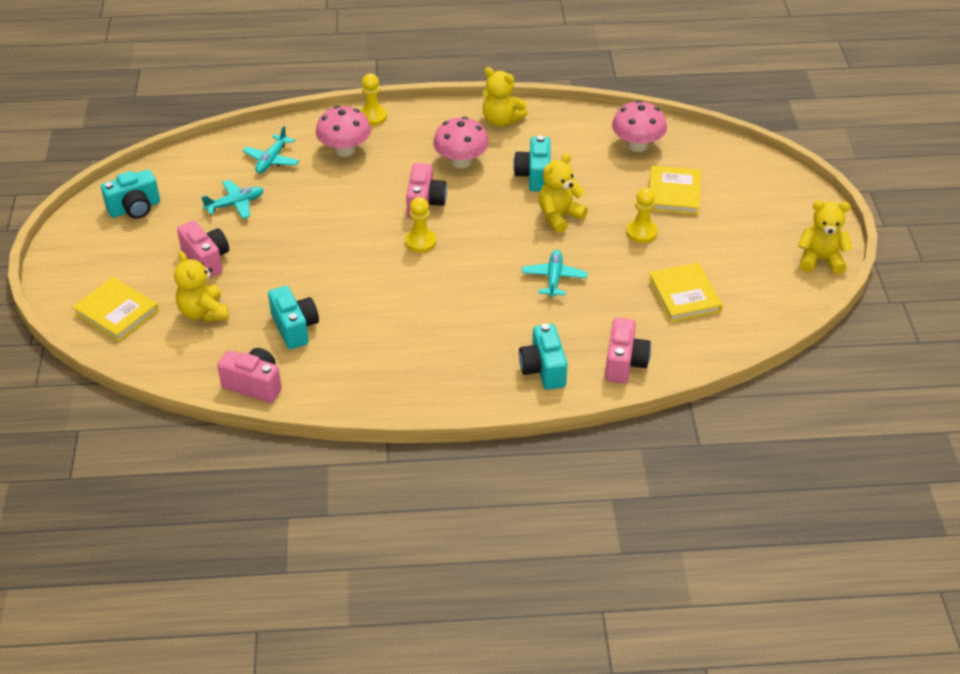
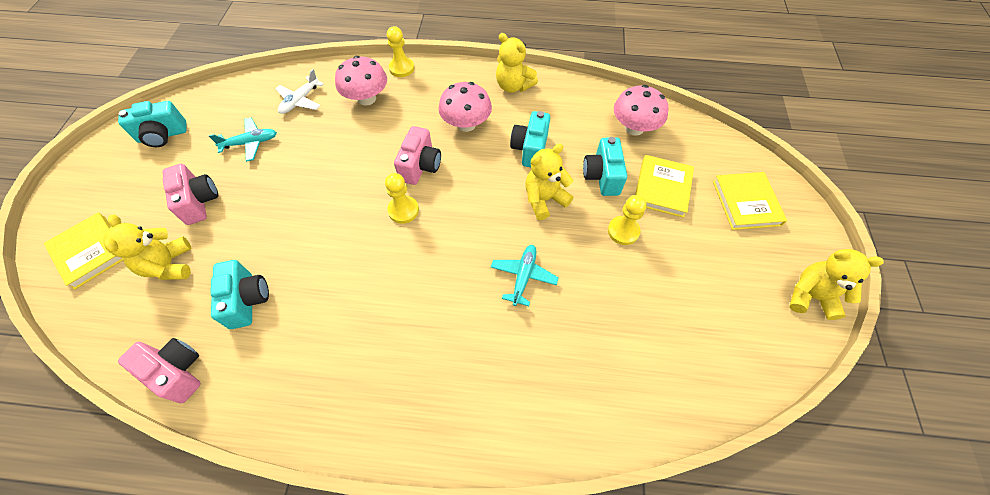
camera: 10 degrees right, 15 degrees up
turquoise plane [243,126,299,173] -> white plane [275,69,324,114]
turquoise camera [519,324,568,390] -> turquoise camera moved to [583,137,627,196]
pink camera [605,318,651,383] -> none
yellow book [648,263,722,322] -> yellow book moved to [713,172,787,230]

